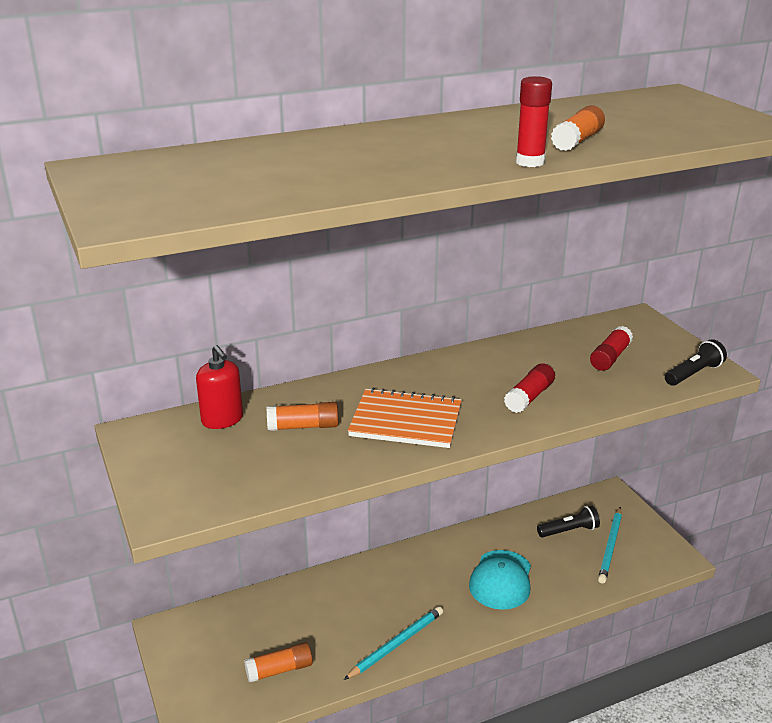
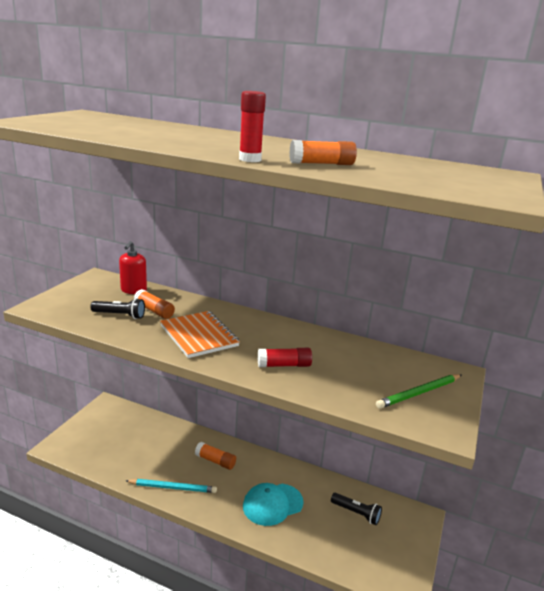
camera: 45 degrees right, 5 degrees down
orange glue stick [244,642,313,683] -> orange glue stick moved to [195,442,236,470]
red glue stick [590,326,633,371] -> none
turquoise pencil [598,507,622,583] -> none
black flashlight [665,339,727,386] -> black flashlight moved to [90,298,145,319]
none -> green pencil [376,374,461,409]

